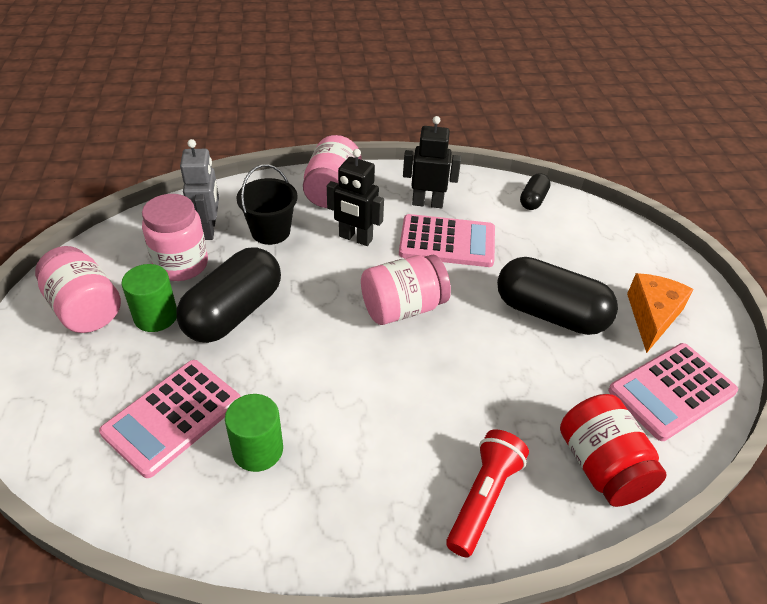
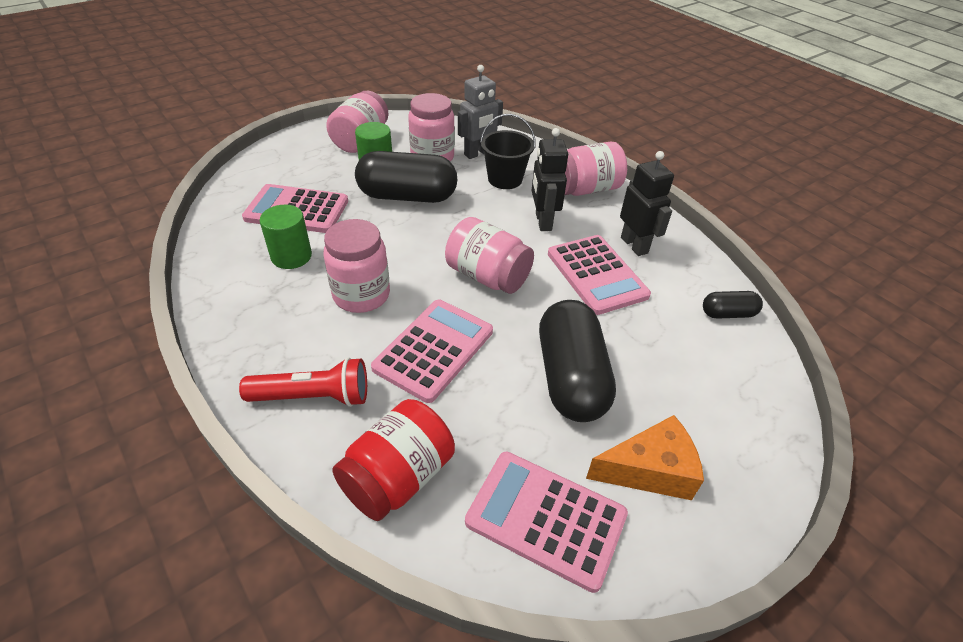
camera: 60 degrees right, 0 degrees up
none -> pink jar [323,219,390,313]
none -> pink calculator [371,300,493,403]

